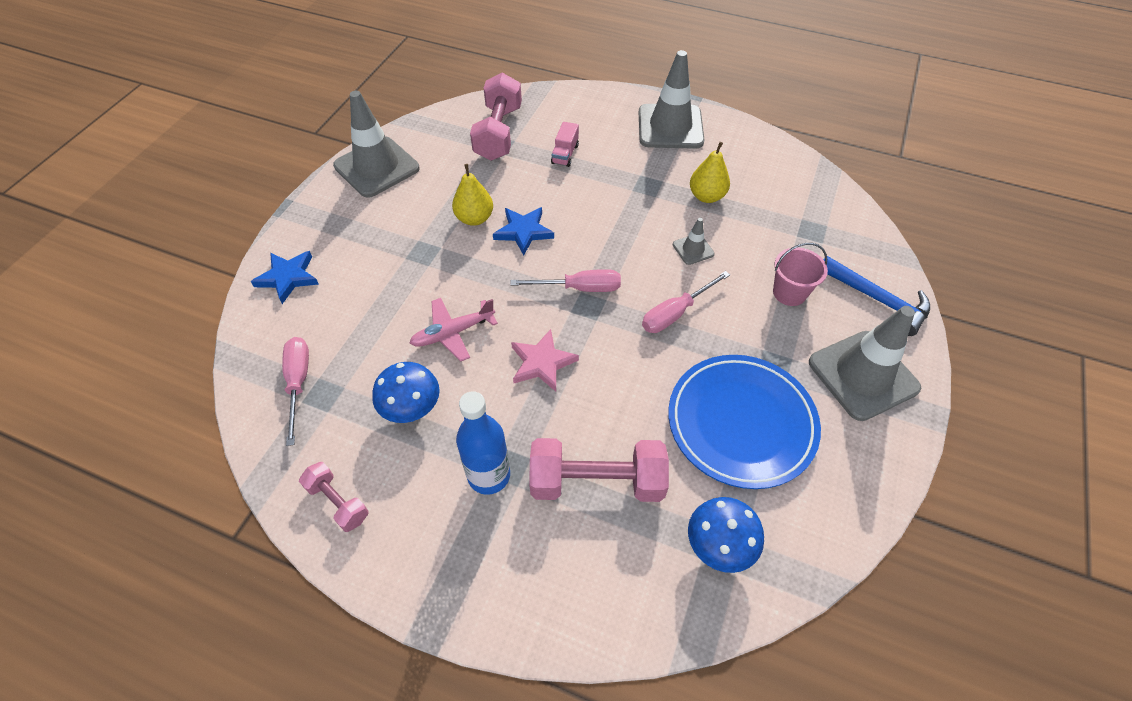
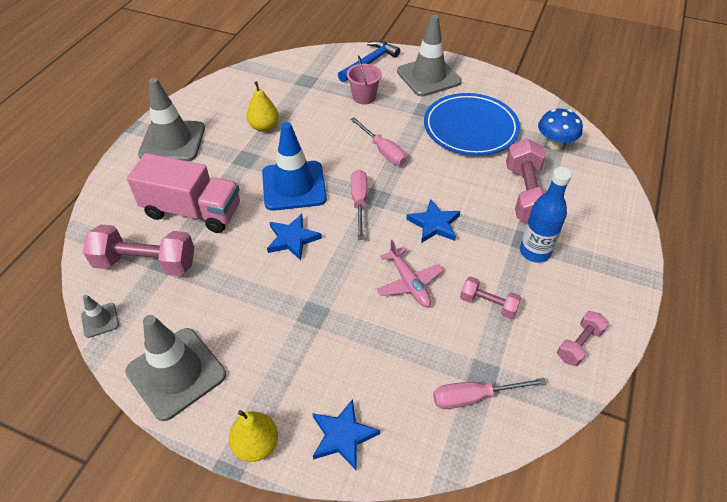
camera: 90 degrees left, 5 degrees down
blue mushroom [372,362,440,423] -> pink dumbbell [460,276,521,319]
yellow pear [452,164,493,226] -> yellow pear moved to [229,410,278,462]
pink star [511,329,579,392] -> blue star [406,199,460,243]
pink truck [551,122,579,167] -> pink truck [127,153,240,233], size x2.33
grey traffic cone [673,218,715,265] -> grey traffic cone moved to [81,295,119,338]
none -> blue traffic cone [262,122,327,211]

